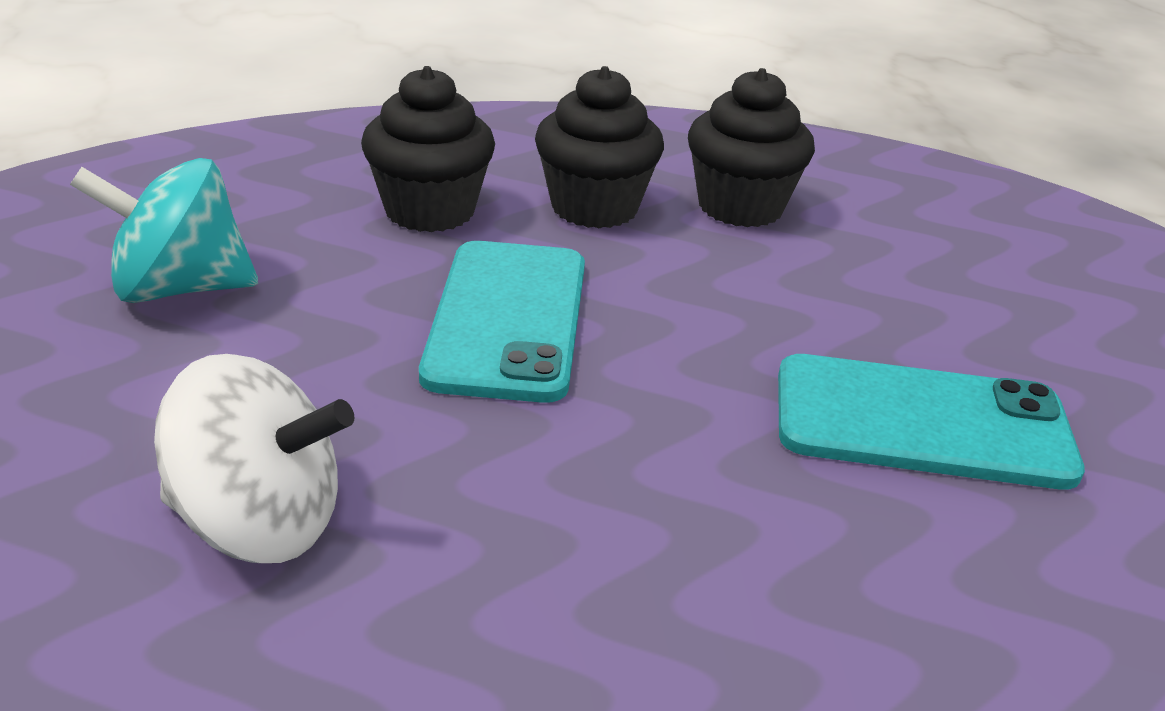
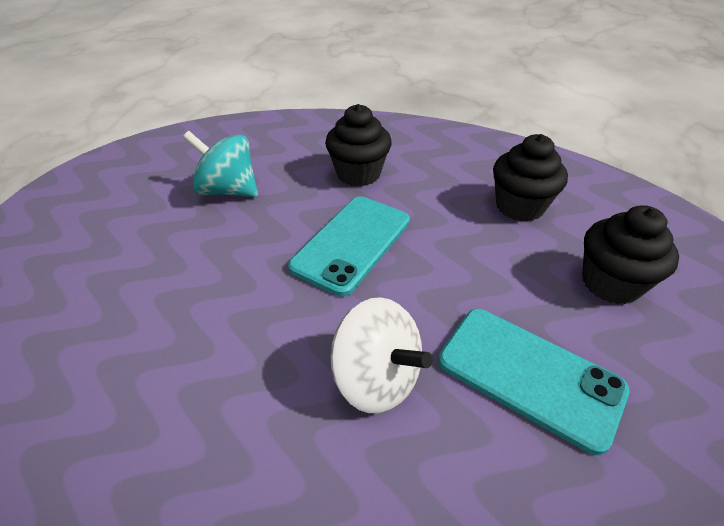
camera: 30 degrees right, 10 degrees up
white spinning top [154,354,354,563] -> white spinning top moved to [331,297,433,413]
black cupcake [535,66,664,228] -> black cupcake moved to [582,205,679,304]

